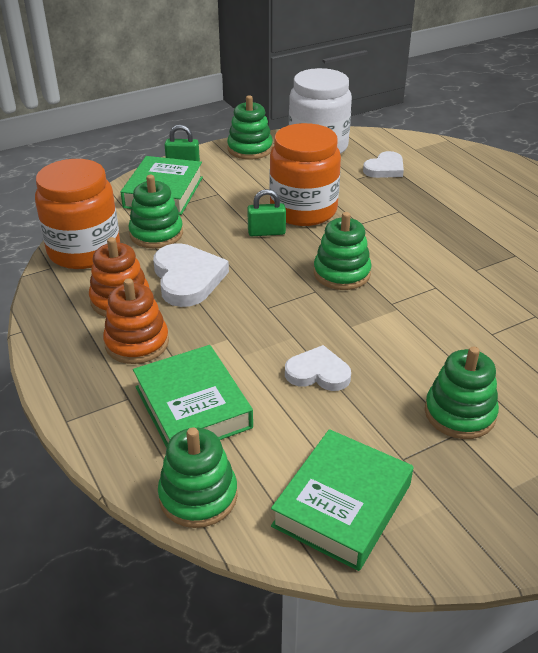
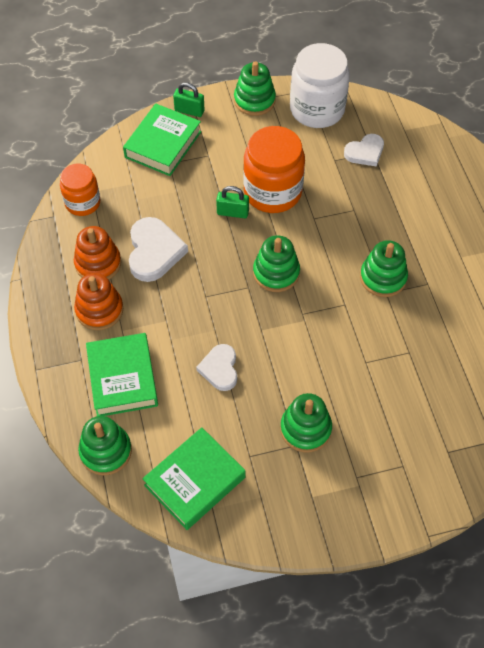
camera: 15 degrees right, 20 degrees up
orange jar [35,159,120,269] -> orange jar [60,164,101,216], size x0.61
green stacking toy [128,175,183,248] -> green stacking toy moved to [360,240,408,297]
white heart [285,345,351,391] -> white heart turned 120 degrees counterclockwise [196,344,237,391]

